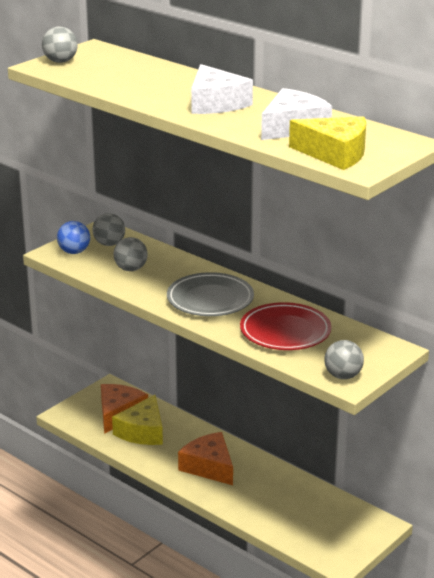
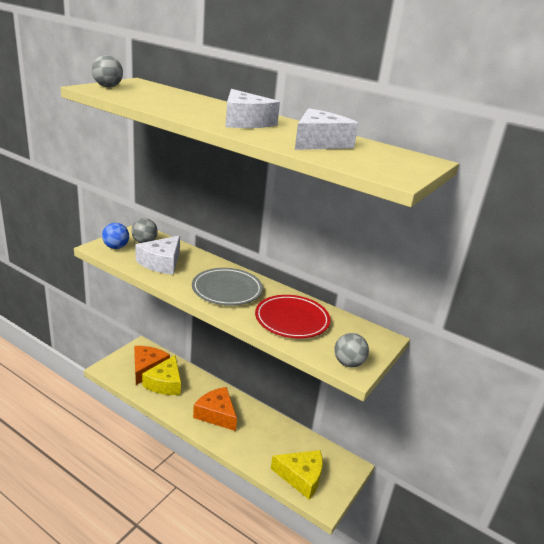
camera: 10 degrees left, 0 degrees up
grey ball [114,237,148,271] -> white cheese [135,236,180,275]
yellow cheese [289,116,366,170] -> yellow cheese moved to [271,450,323,499]

